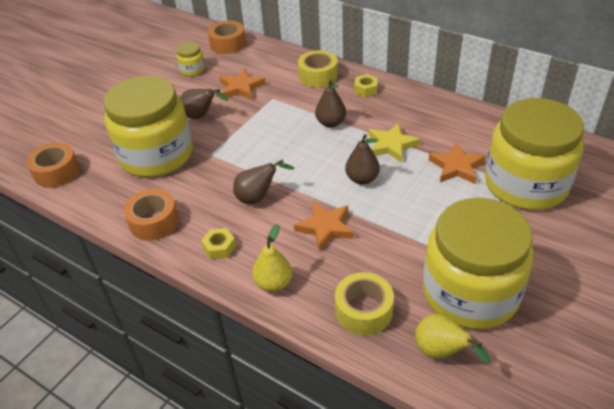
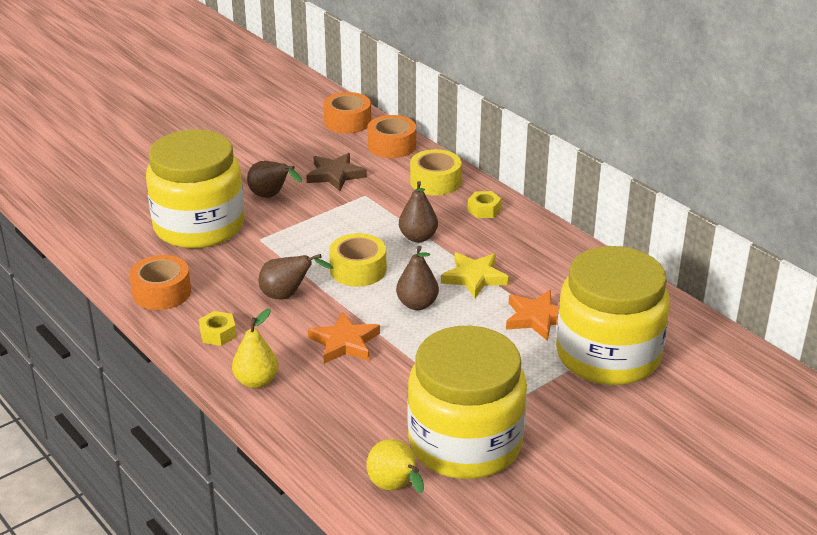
camera: 15 degrees right, 10 degrees down
orange tape [27,142,80,188] -> orange tape moved to [367,115,416,158]
yellow jar [176,42,205,76] -> none
orange star [220,68,266,100] -> brown star [306,153,367,191]
yellow tape [335,272,394,335] -> yellow tape moved to [329,233,386,287]

